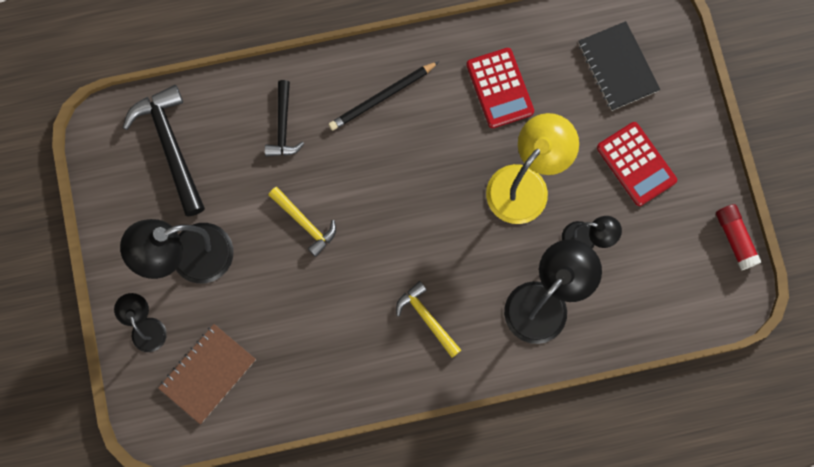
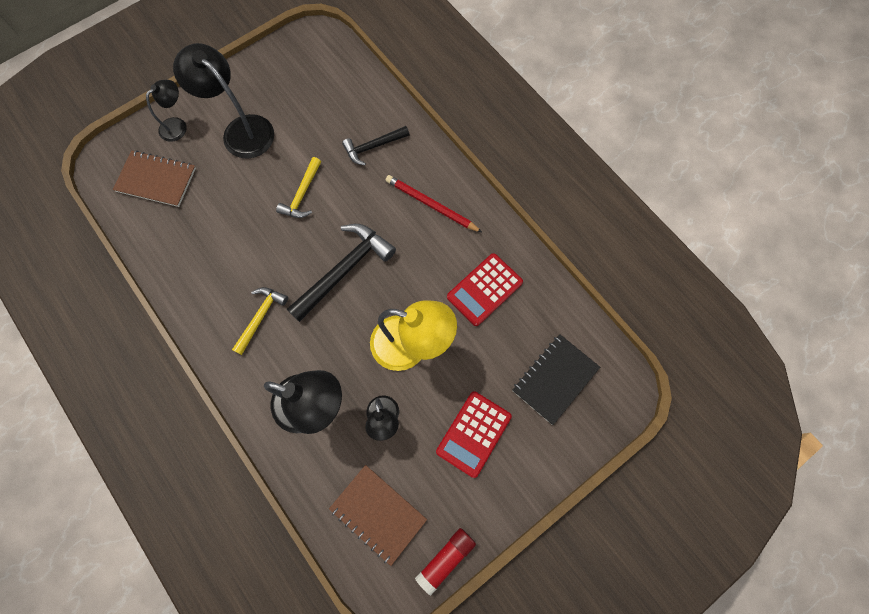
camera: 65 degrees right, 5 degrees down
black hammer [123,85,205,217] -> black hammer moved to [287,224,396,322]
black pencil [328,61,439,131] -> red pencil [386,175,482,232]
none -> brown notebook [329,465,427,566]

